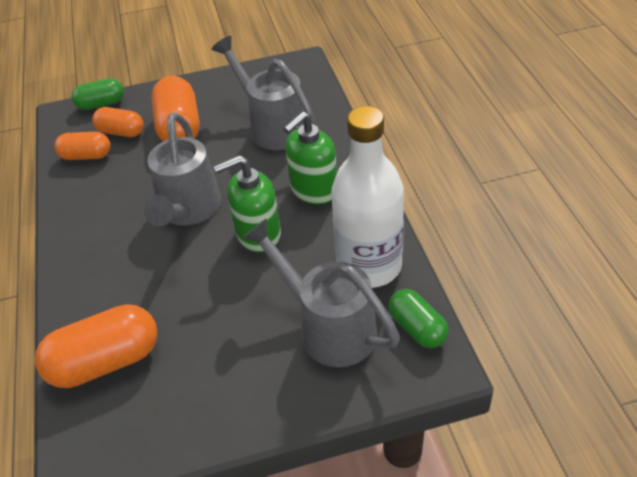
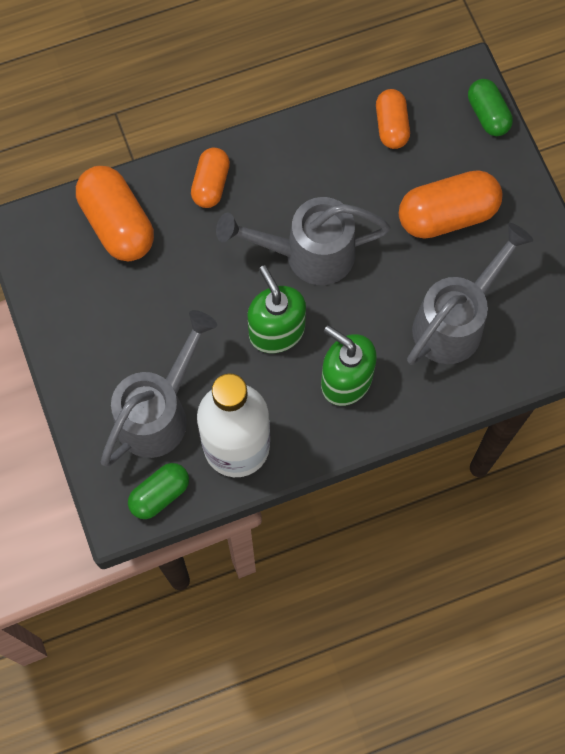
camera: 80 degrees right, 25 degrees up
orange capsule [92,107,143,137] -> orange capsule moved to [191,148,230,208]

